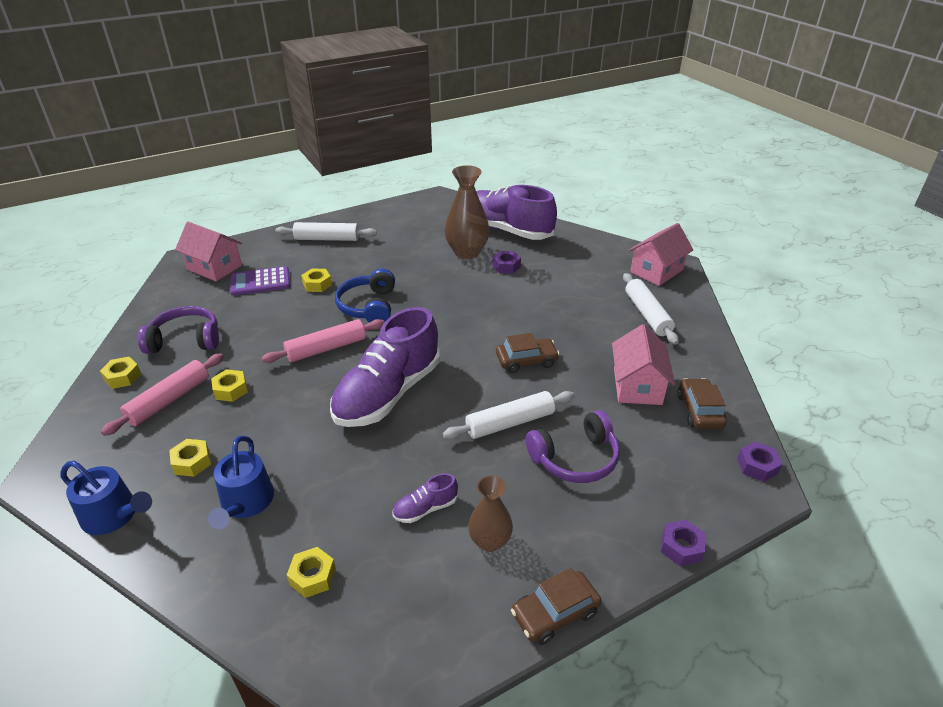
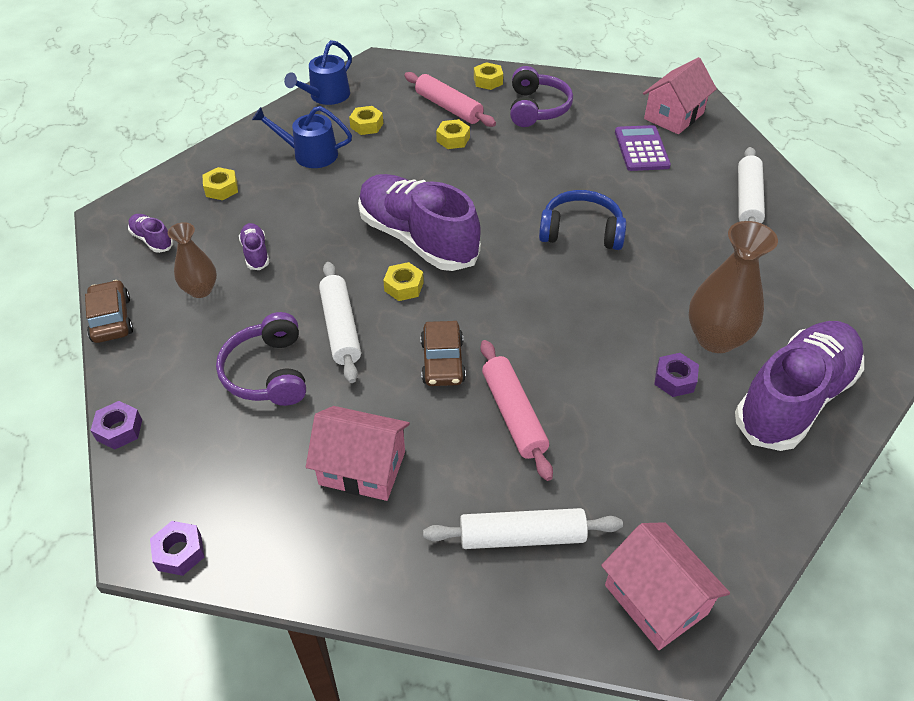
camera: 100 degrees right, 10 degrees up
pink rolling pin [262,319,384,363] -> pink rolling pin moved to [480,340,553,481]
yellow nut [301,268,332,292] -> yellow nut moved to [383,262,424,301]
brown car [677,378,727,429] -> none
none -> purple shoe [128,214,173,253]

